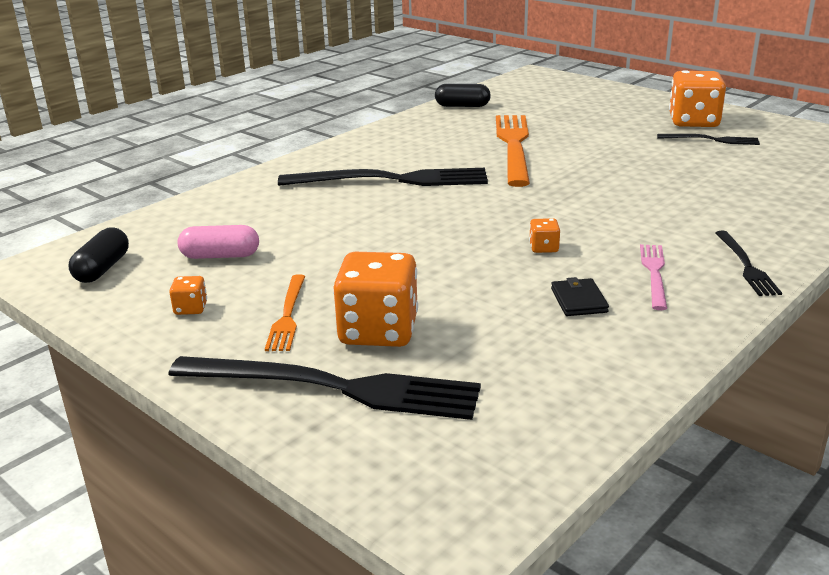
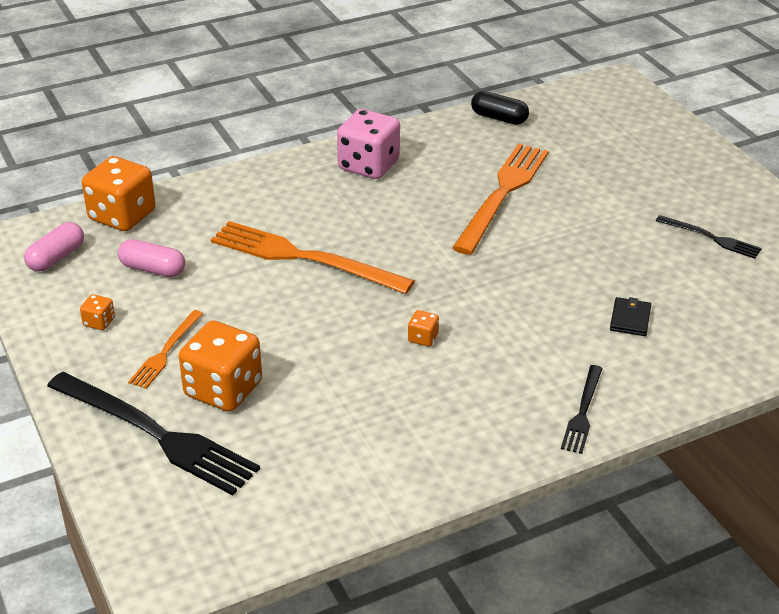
camera: 20 degrees right, 10 degrees up
black capsule [68,227,129,283] -> pink capsule [24,222,84,272]
black fork [278,168,488,186] -> none
black wallet [551,277,609,316] -> black wallet moved to [610,297,651,336]
pink fork [640,244,667,310] -> none
orange dice [669,70,726,127] -> orange dice moved to [82,156,155,231]
none -> orange fork [211,221,415,294]
none -> pink dice [337,109,400,179]

